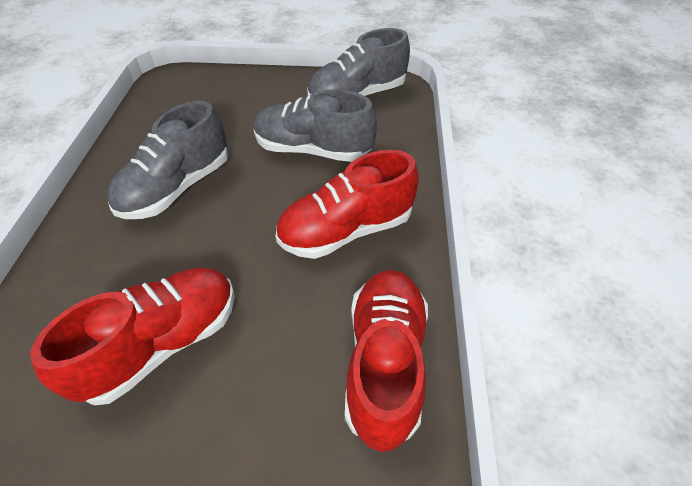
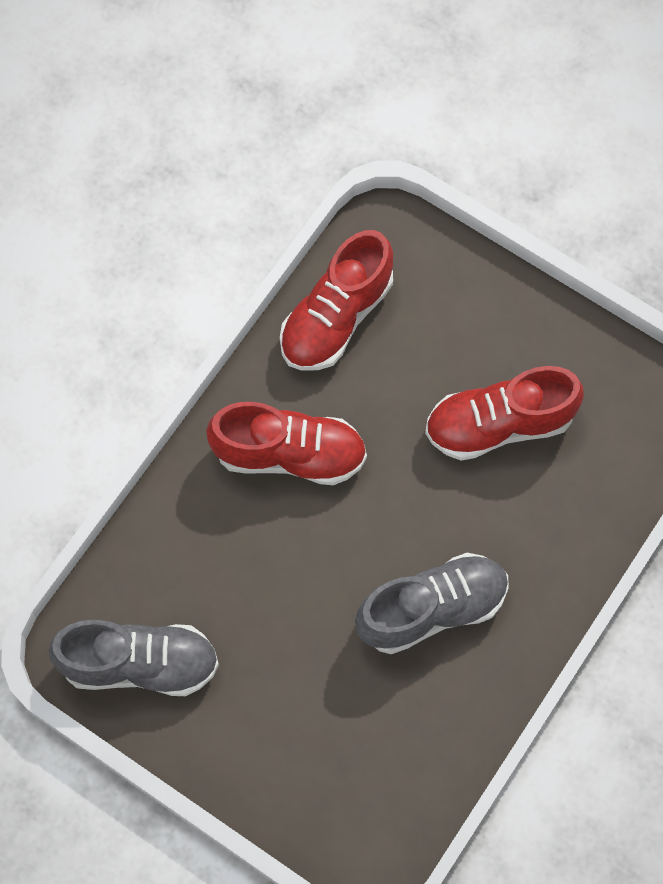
camera: 150 degrees left, 20 degrees up
grey shoe [253,89,377,162] -> none

